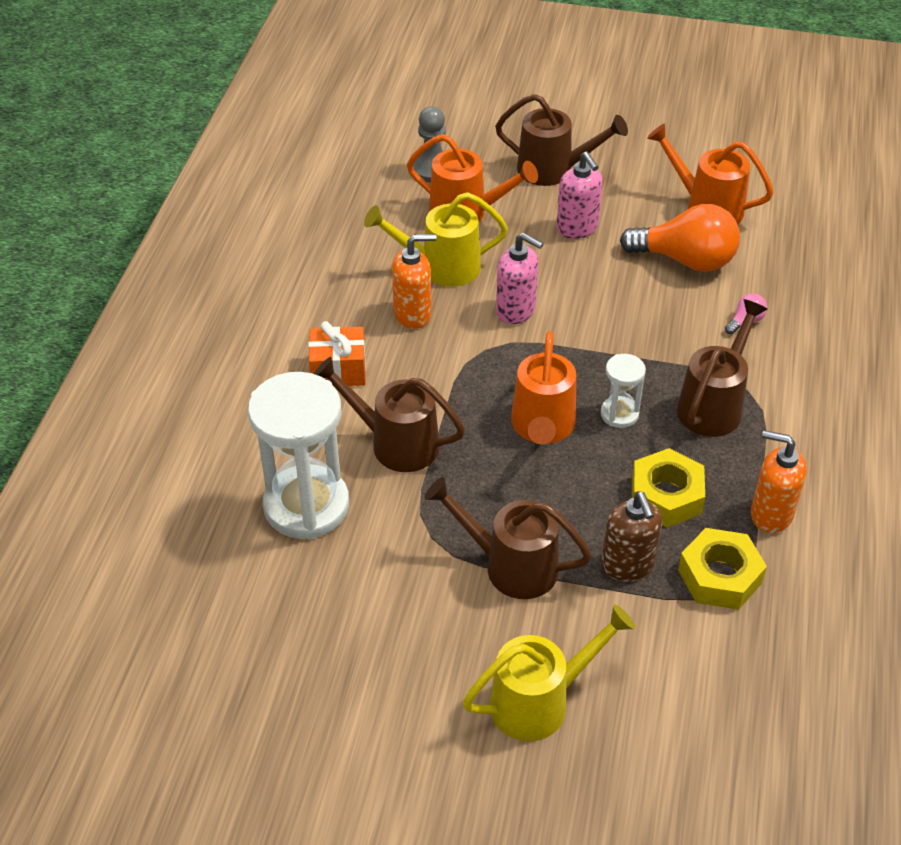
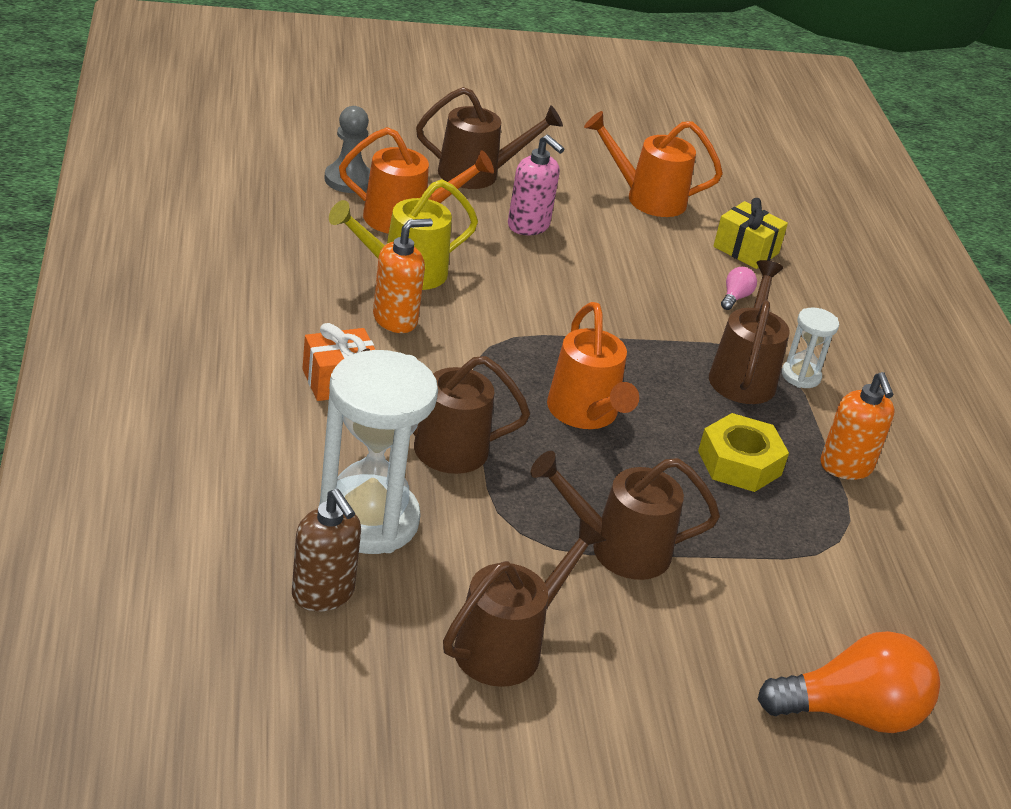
camera: 25 degrees left, 10 degrees down
yellow watering can [463,604,636,742] -> none
pink soap dispenser [496,232,544,324] -> none
white hourglass [601,354,646,428] -> white hourglass moved to [782,307,839,388]
brown soap dispenser [601,491,662,582] -> brown soap dispenser moved to [292,489,361,611]
orange light bulb [620,204,740,272] -> orange light bulb moved to [758,631,940,733]
yellow nut [678,528,767,610] -> none
orange soap dispenser [751,430,807,533] -> orange soap dispenser turned 105 degrees counterclockwise [820,372,895,480]
none -> brown watering can [443,519,606,687]
none -> yellow gift [713,198,788,269]

